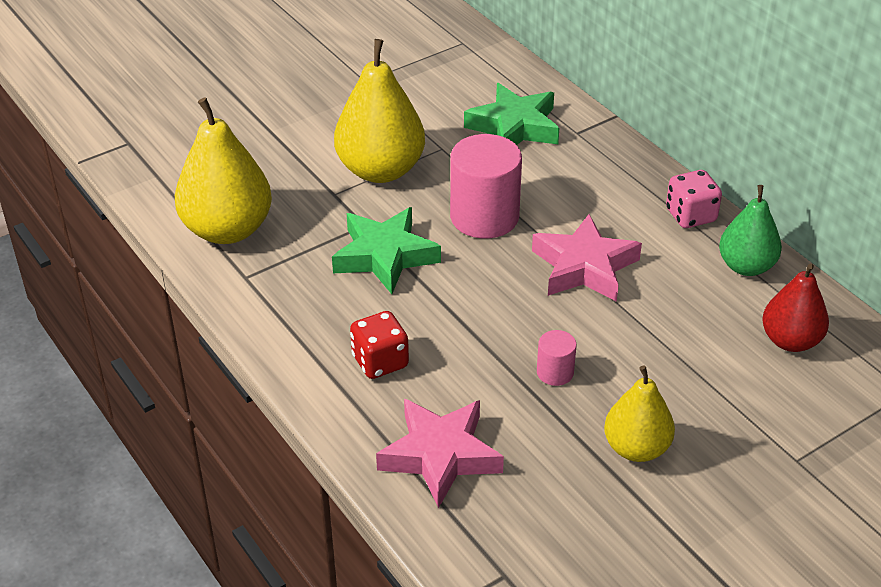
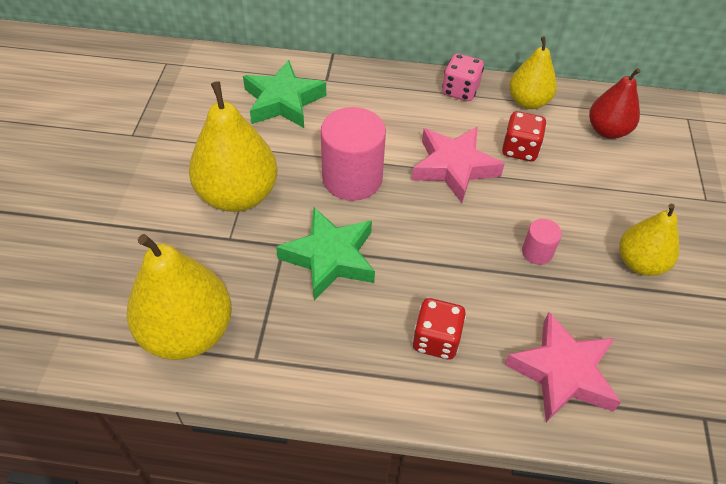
camera: 50 degrees left, 10 degrees up
green pear [719,185,782,276] -> yellow pear [509,36,557,109]
none -> red dice [502,111,547,161]

